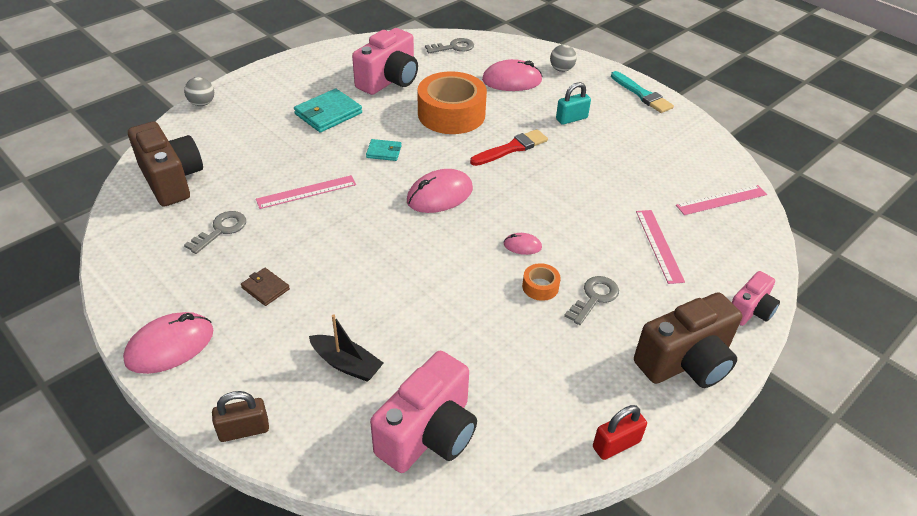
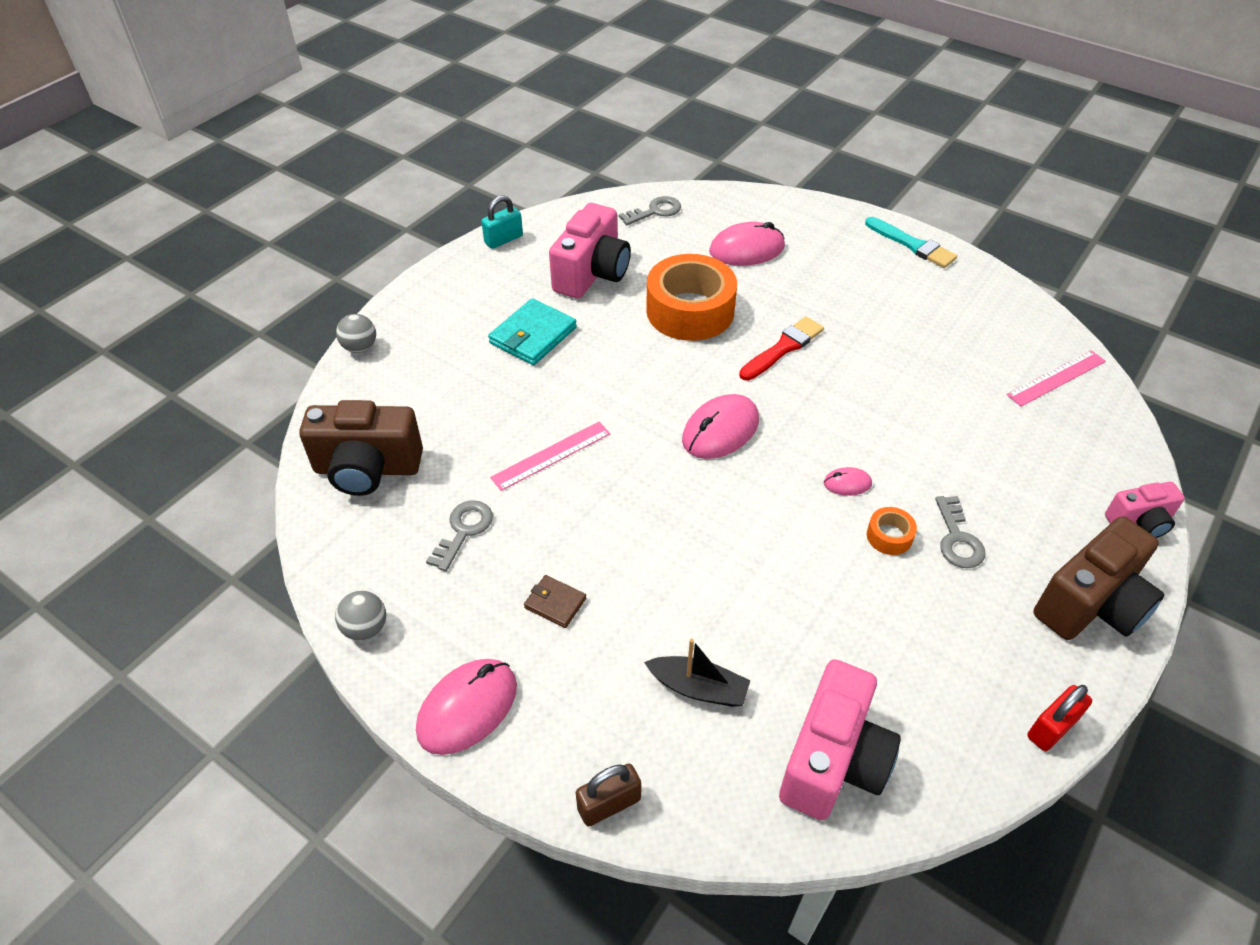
camera: 10 degrees left, 5 degrees up
brown camera [128,121,203,207] -> brown camera turned 135 degrees clockwise [299,400,423,496]
turquoise wallet [366,139,402,161] -> none
grey ball [550,44,577,72] -> grey ball moved to [335,591,386,641]
turquoise padlock [556,82,591,125] -> turquoise padlock moved to [481,195,523,249]
grey key [564,276,619,325] -> grey key turned 150 degrees clockwise [935,496,985,568]
pink ruler [636,210,685,284] -> none
pink camera [731,271,780,326] -> pink camera turned 45 degrees clockwise [1105,482,1185,538]

